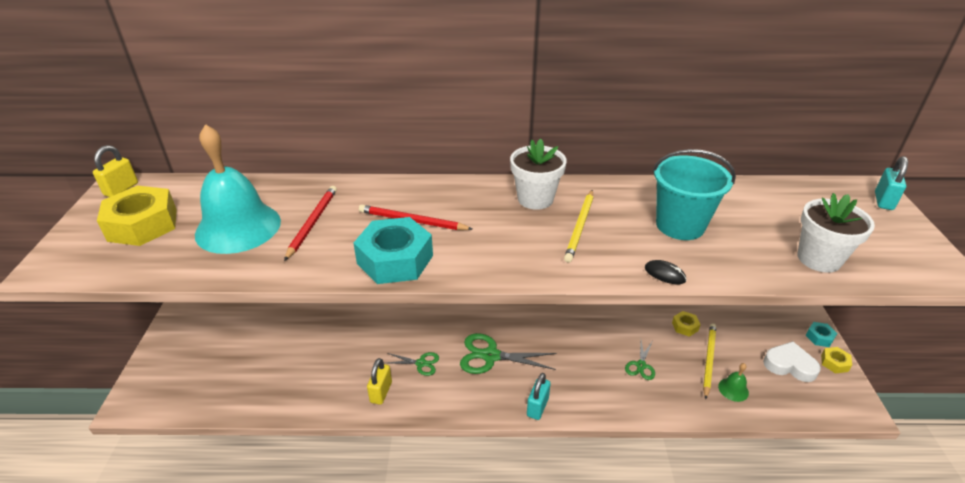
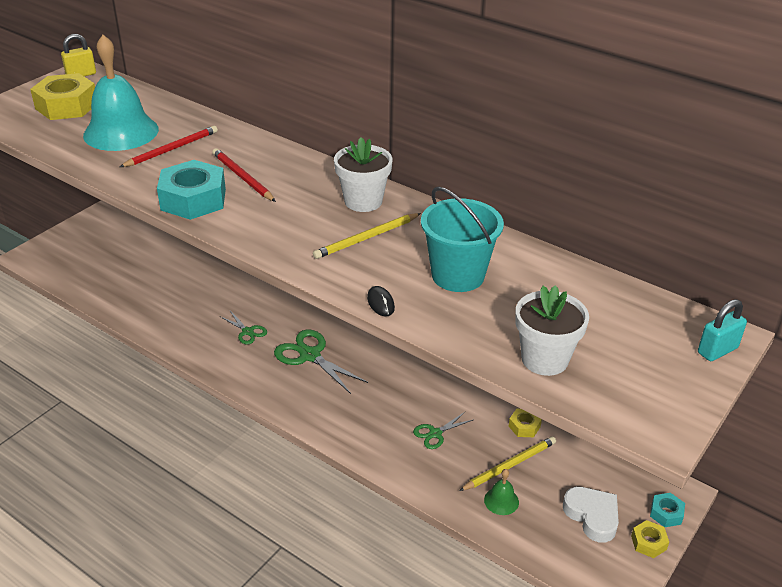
camera: 35 degrees right, 0 degrees up
yellow padlock [367,358,392,405] -> none
turquoise padlock [527,373,551,420] -> none

